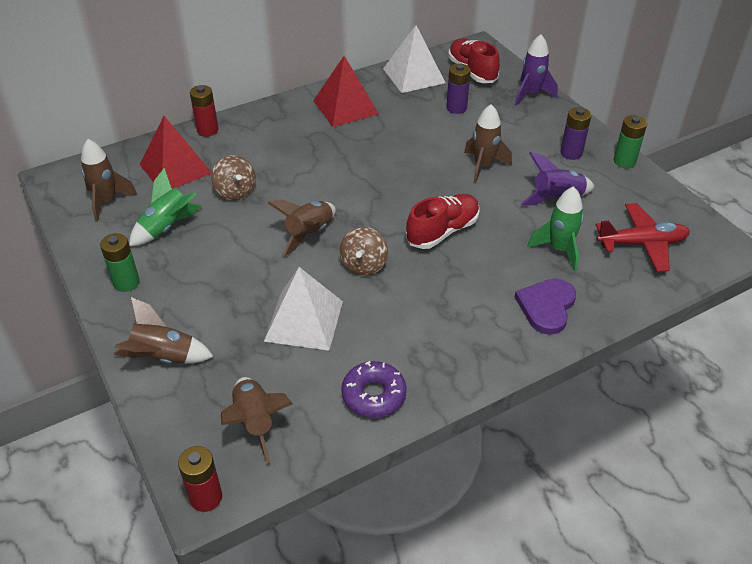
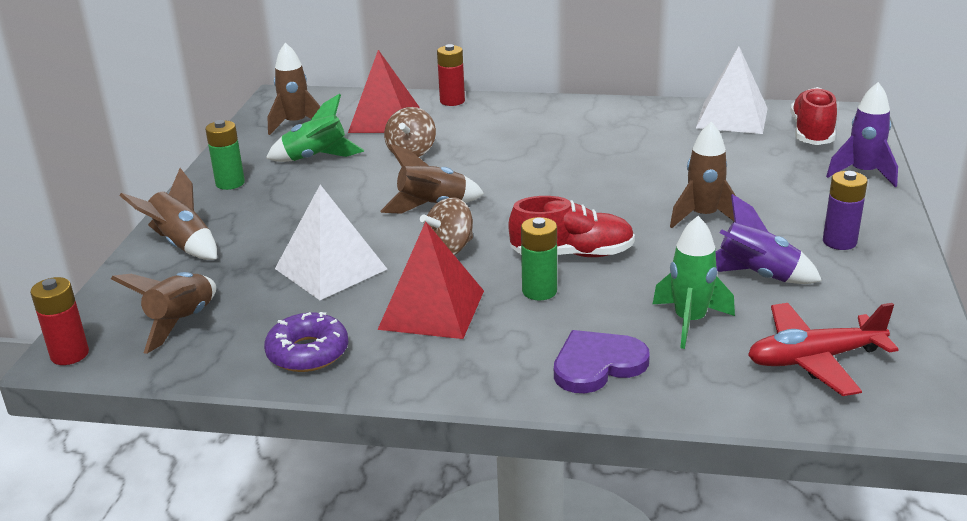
camera: 40 degrees right, 15 degrees down
red pyramid [313,56,379,127] -> red pyramid moved to [377,221,484,339]
purple battery [446,64,471,114] -> none
red plane [596,203,690,272] -> red plane turned 135 degrees clockwise [748,303,899,396]
green battery [614,115,647,168] -> green battery moved to [521,217,557,301]

